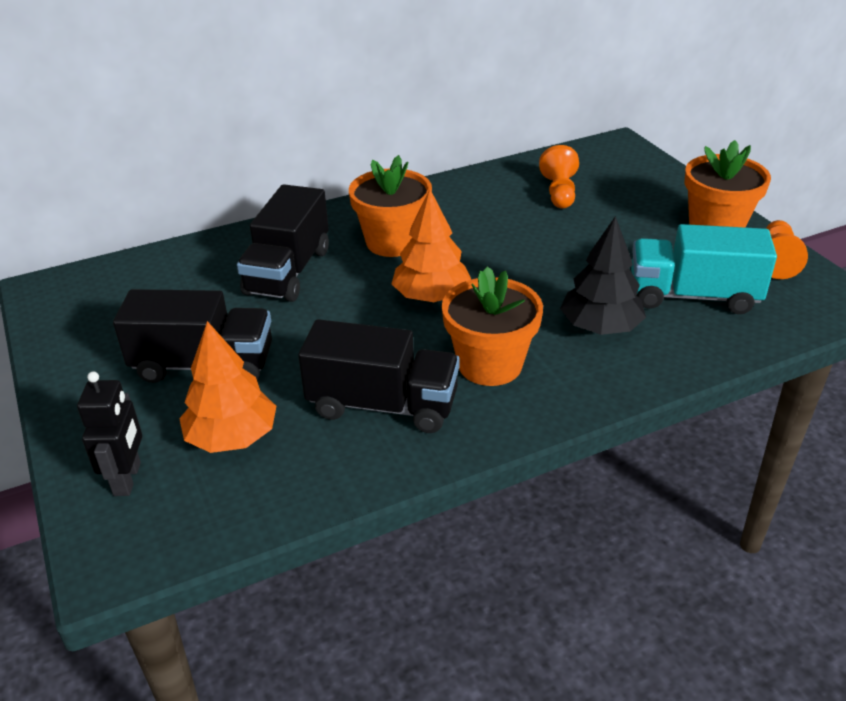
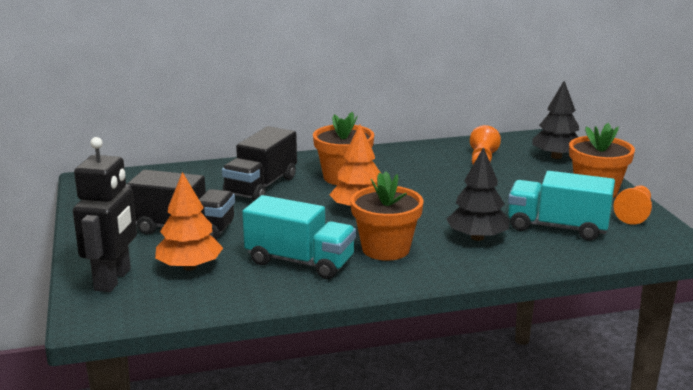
camera: 10 degrees right, 15 degrees down
black robot [77,371,142,496] -> black robot [73,137,137,292], size x1.56
black truck [298,319,460,433] -> turquoise truck [242,195,356,279]
none -> black tree [532,81,579,159]

